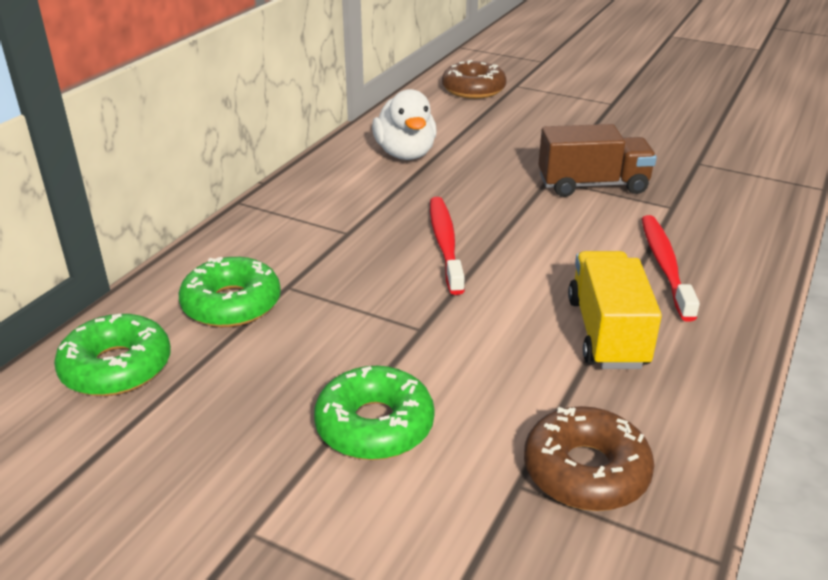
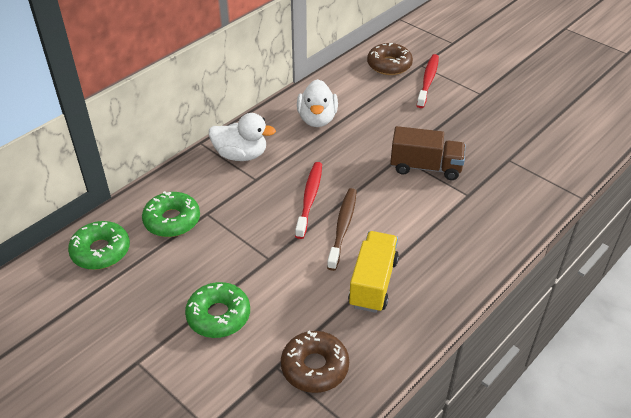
camera: 15 degrees right, 10 degrees up
red toothbrush [642,215,700,322] -> red toothbrush moved to [417,54,439,108]
none -> white duck [209,113,276,161]
none -> brown toothbrush [327,188,357,271]

